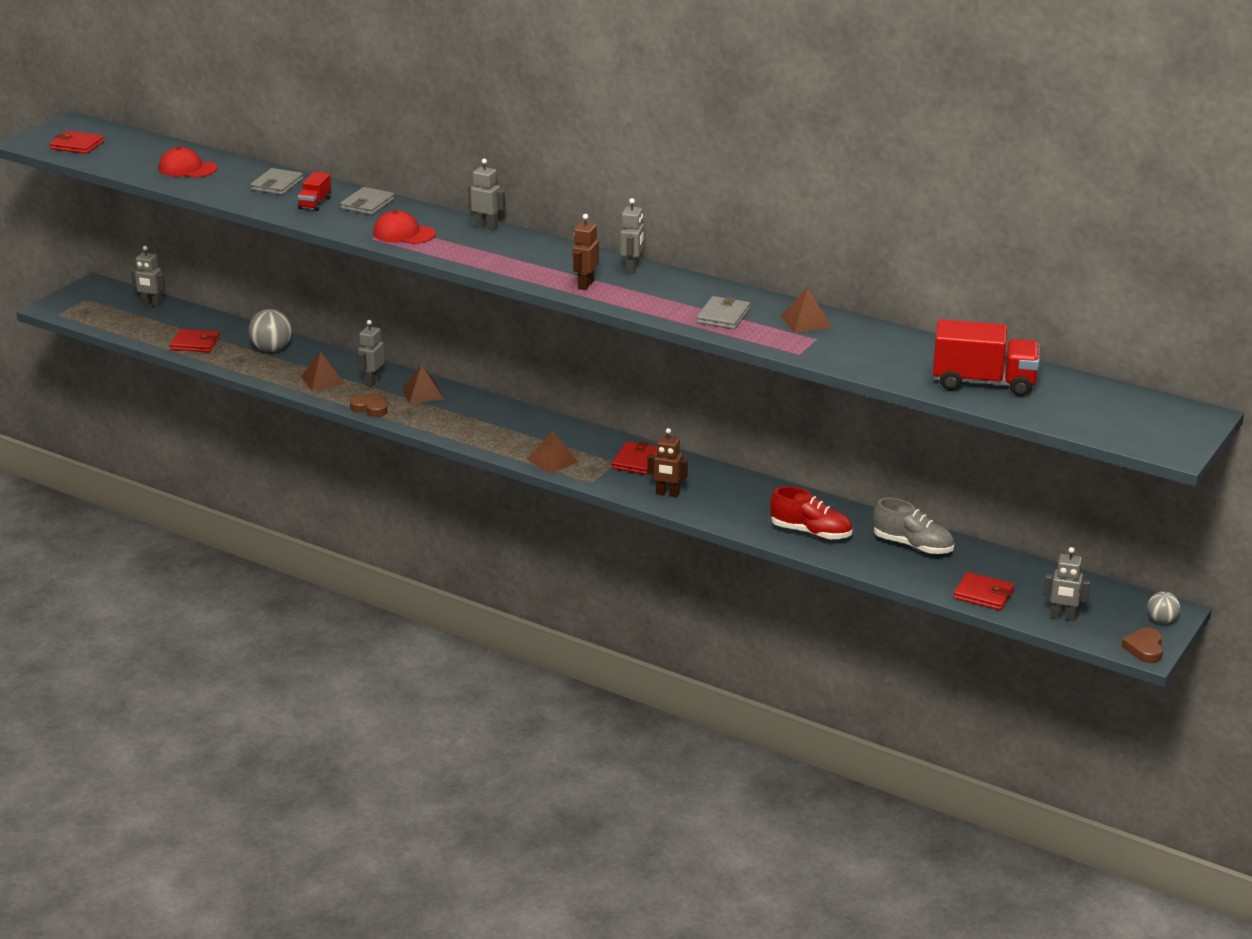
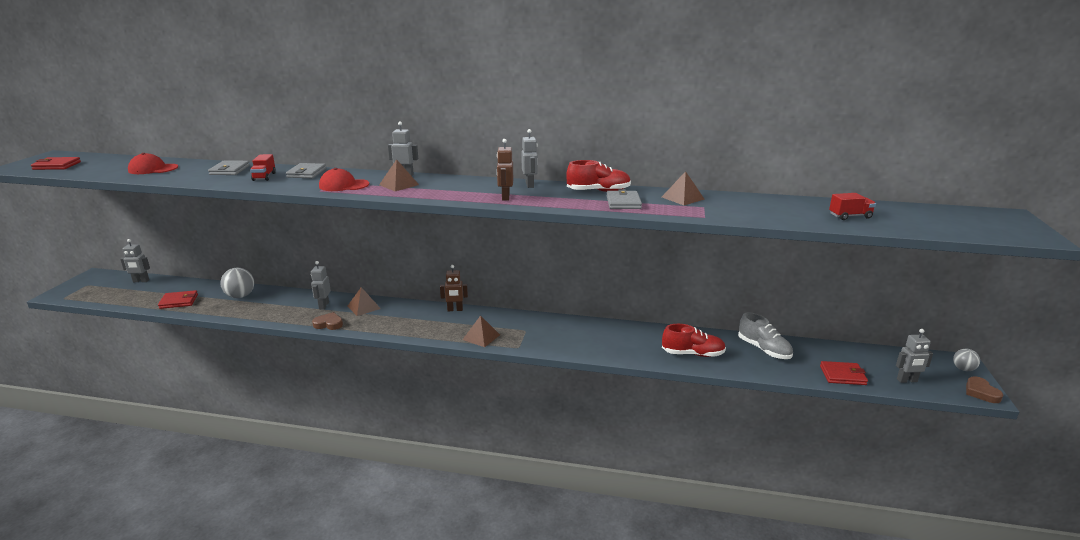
camera: 20 degrees left, 5 degrees down
brown pyramid [301,352,345,391] -> brown pyramid moved to [379,159,419,191]
red wallet [612,441,657,475] -> none
brown robot [648,428,688,497] -> brown robot moved to [440,265,468,311]
grey shoe [873,498,954,554] -> grey shoe turned 45 degrees clockwise [738,312,793,359]
red truck [933,319,1040,396] -> red truck [829,193,876,220], size x0.51
none -> red shoe [566,160,631,192]

